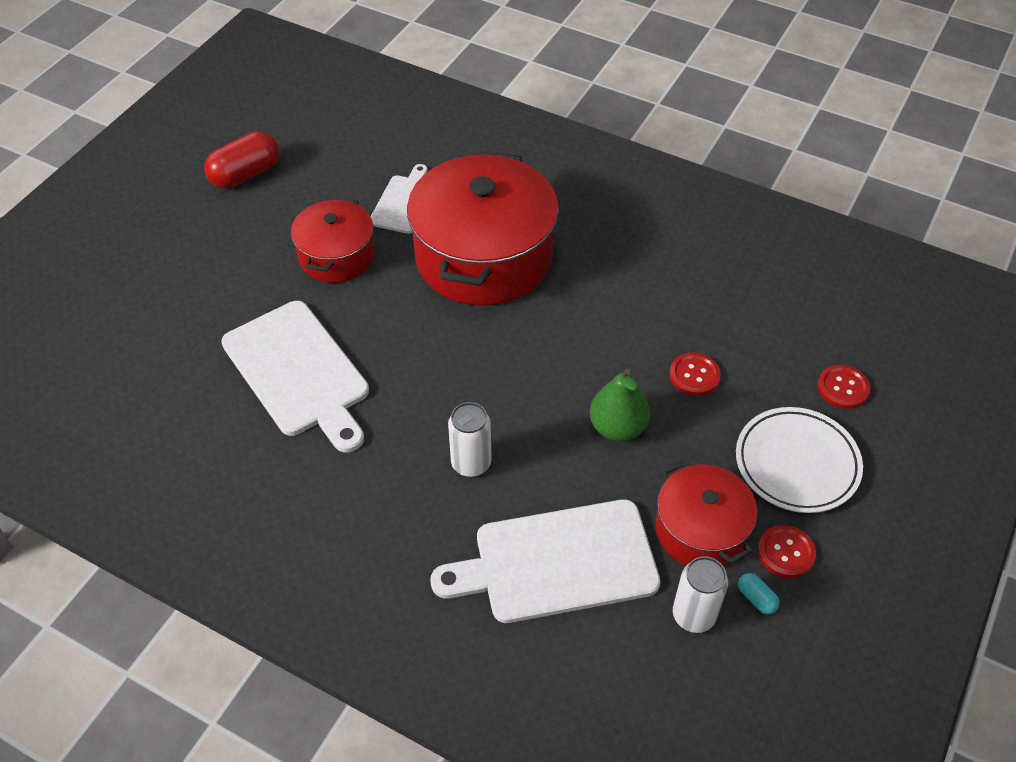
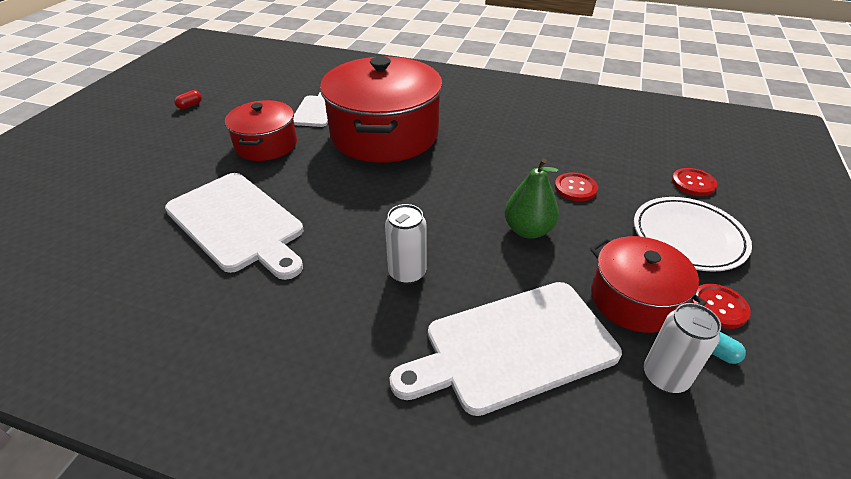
camera: 10 degrees left, 10 degrees down
red capsule [204,131,279,189] -> red capsule [174,90,202,109], size x0.45

